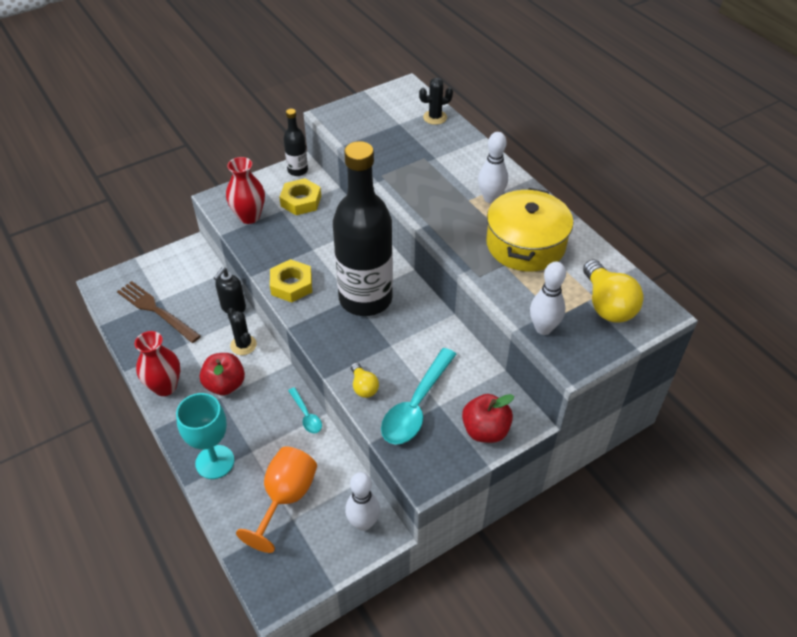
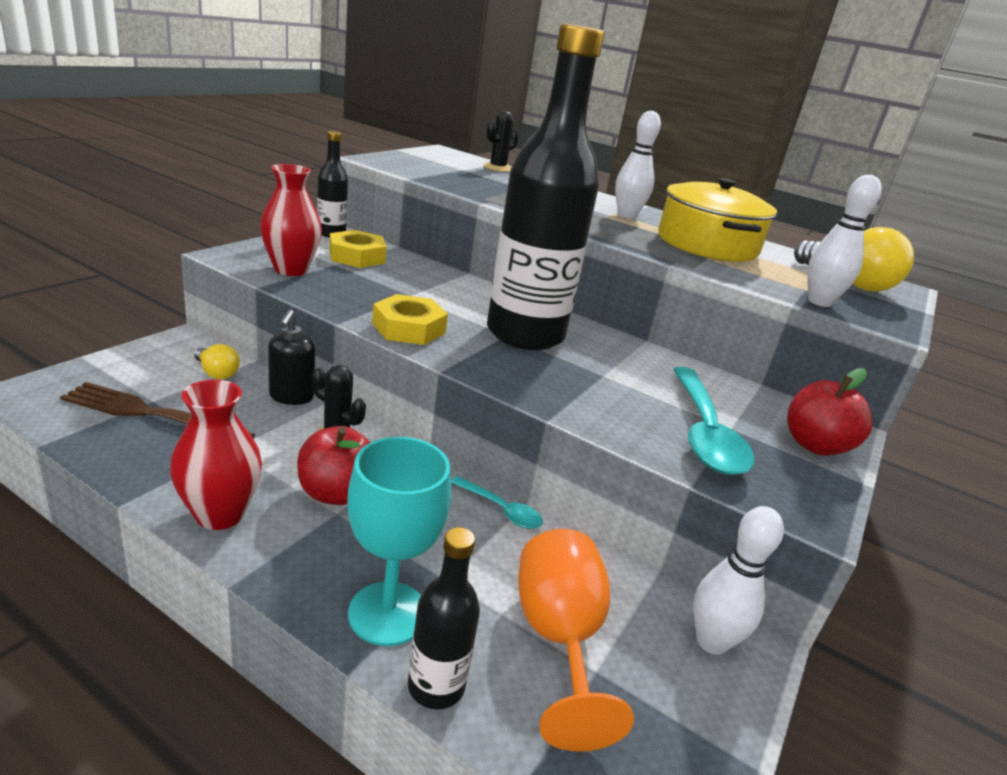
camera: 30 degrees left, 20 degrees down
yellow light bulb [351,362,379,398] -> yellow light bulb moved to [194,344,240,380]
none -> black bottle [408,527,480,709]

